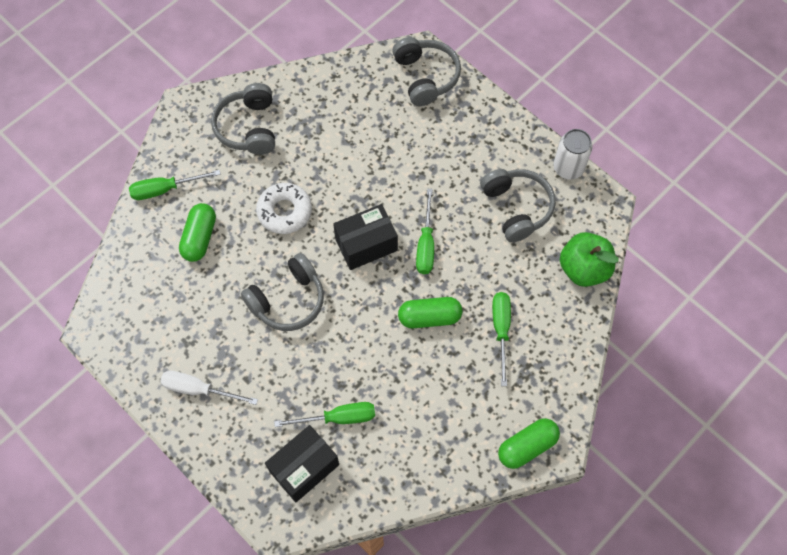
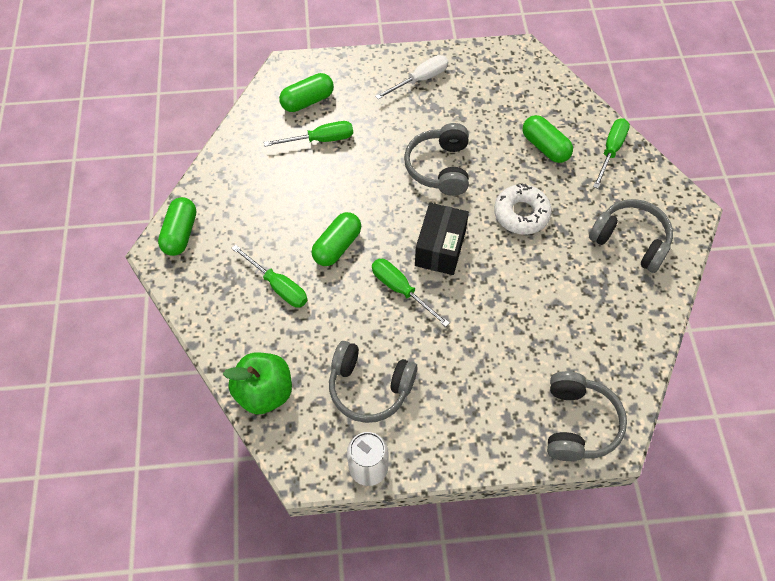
camera: 130 degrees right, 5 degrees down
black box [265,425,339,502] -> green capsule [279,73,334,112]
green screwdriver [274,402,375,427] -> green screwdriver turned 135 degrees counterclockwise [264,121,353,147]
grey headphones [393,37,461,106] -> grey headphones turned 105 degrees counterclockwise [547,371,627,461]

